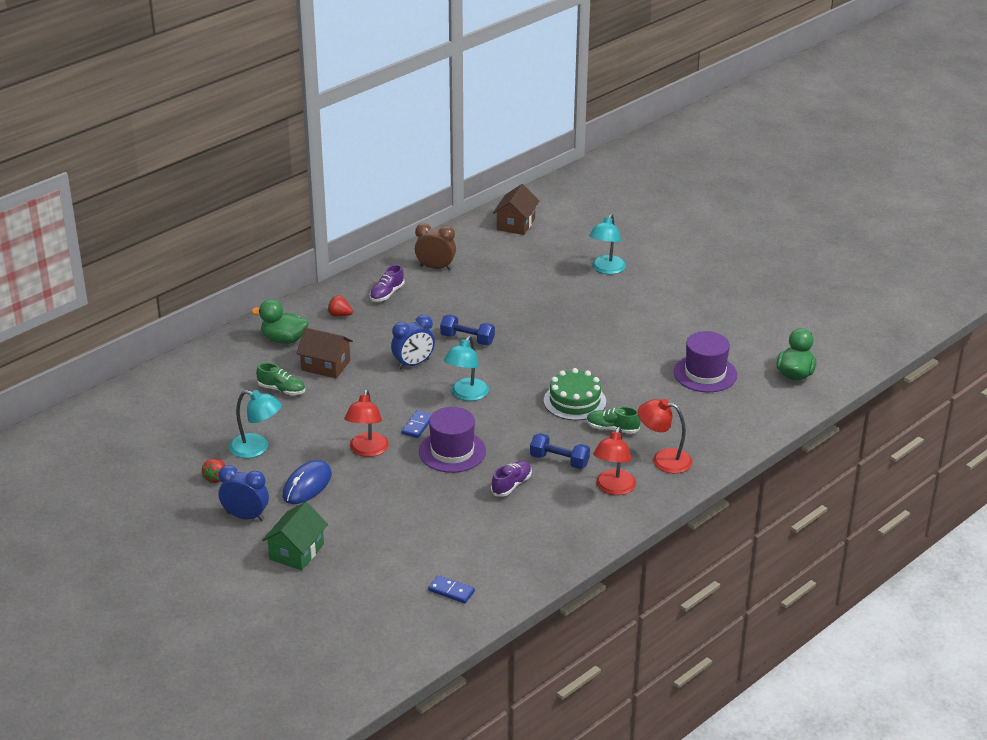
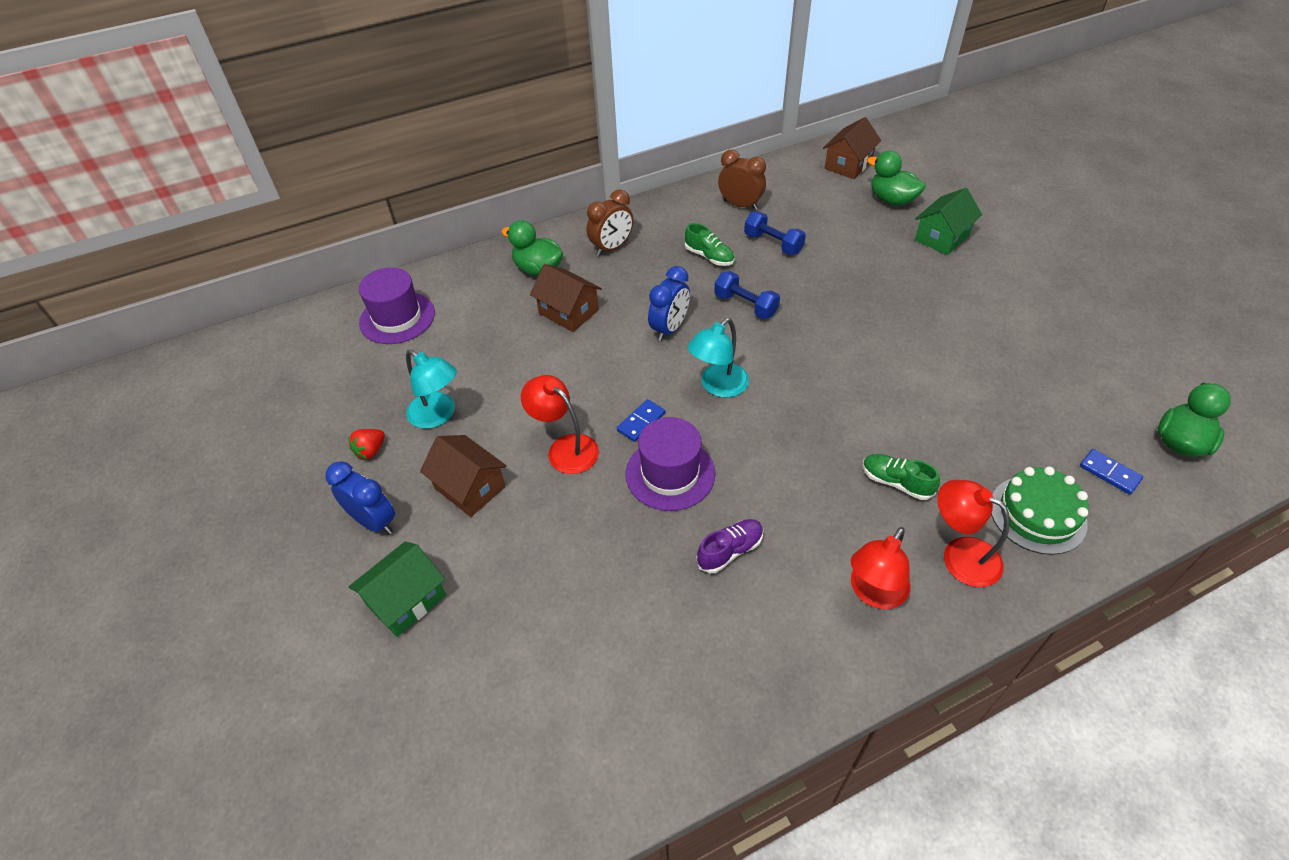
camera: 20 degrees right, 15 degrees up
green shoe [256,363,305,395] -> green shoe moved to [685,223,734,266]
blue mouse [283,460,332,504] -> brown house [420,435,507,517]
red strawberry [328,295,353,317] -> brown clock [587,189,633,256]
red lamp [345,390,389,457] -> red lamp turned 105 degrees clockwise [521,375,599,474]
purple shoe [370,264,404,302] -> none
blue clock [391,315,435,369] -> blue clock turned 45 degrees counterclockwise [648,266,690,341]
blue domino [428,575,475,604] -> blue domino moved to [1080,449,1143,495]
blue dumbbell [530,433,590,469] -> blue dumbbell moved to [744,211,806,255]
green cake [544,368,606,421] -> green cake moved to [991,467,1089,555]
turquoise lamp [589,214,626,274] -> green house [915,188,982,255]
purple hat [674,331,737,392] -> purple hat moved to [359,267,435,344]
none -> green duck [867,151,926,206]

